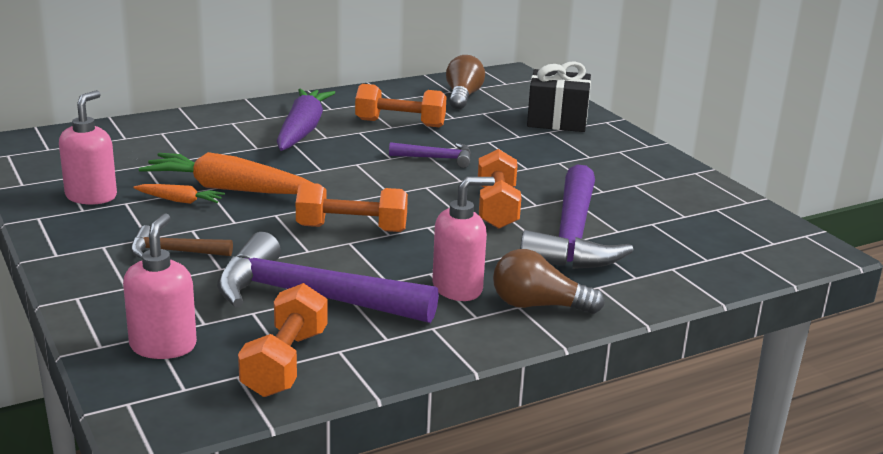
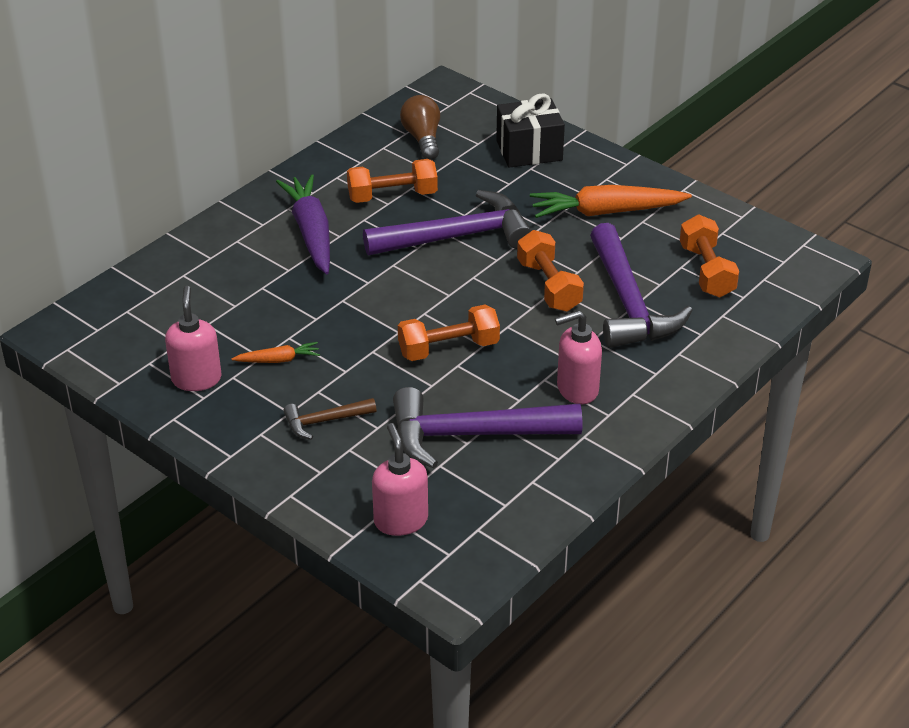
camera: 20 degrees left, 15 degrees up
orange carrot [139,152,313,194] -> orange carrot moved to [530,185,692,218]
orange dumbbell [238,283,328,397] -> orange dumbbell moved to [680,215,739,297]
purple hammer [389,142,471,168] -> purple hammer [363,190,532,255], size x2.06
pink soap dispenser [432,177,495,301] -> pink soap dispenser turned 150 degrees counterclockwise [555,310,602,404]
brown light bulb [493,249,605,314] -> none

